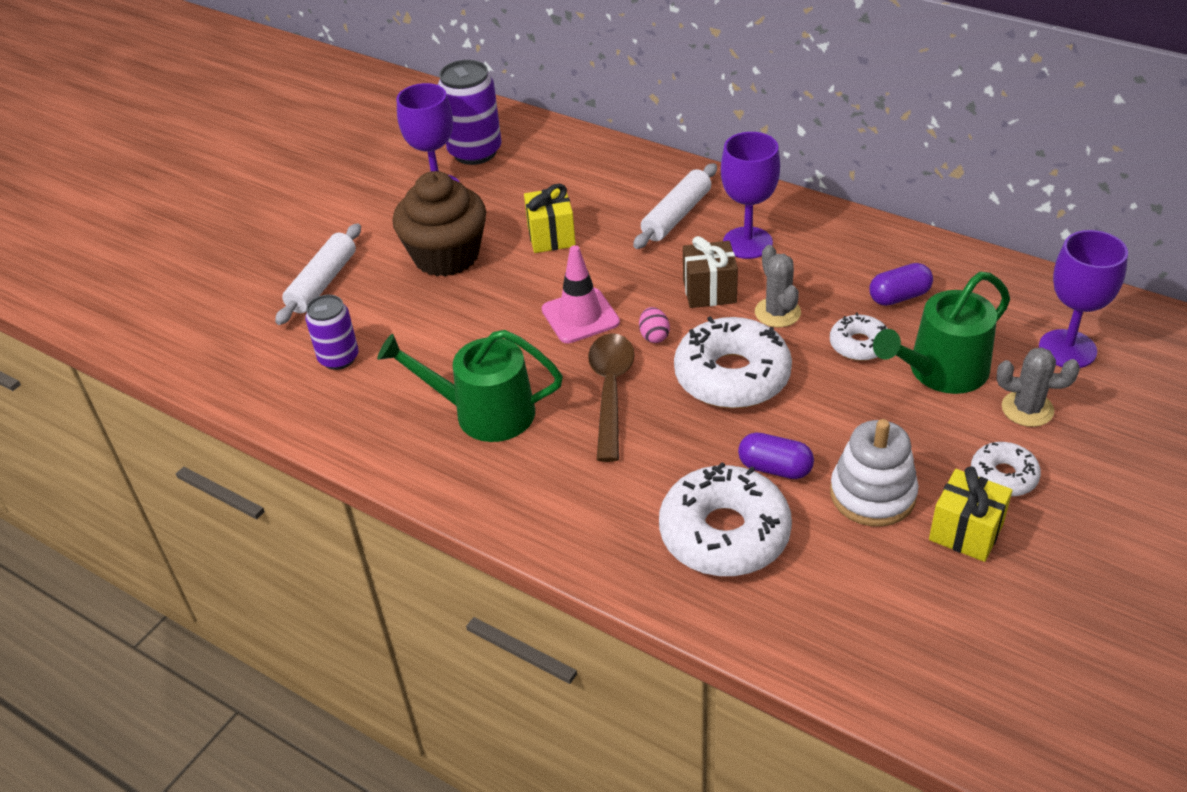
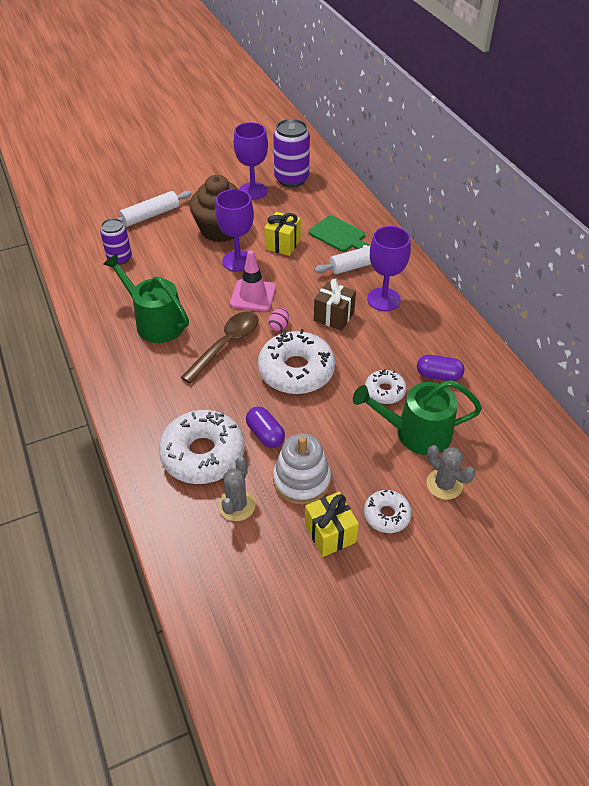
camera: 30 degrees right, 5 degrees up
grey cactus [755,245,801,327] -> grey cactus moved to [219,457,256,521]
purple goblet [1039,230,1128,368] -> purple goblet moved to [215,189,254,272]
none -> green cutting board [309,215,370,252]

